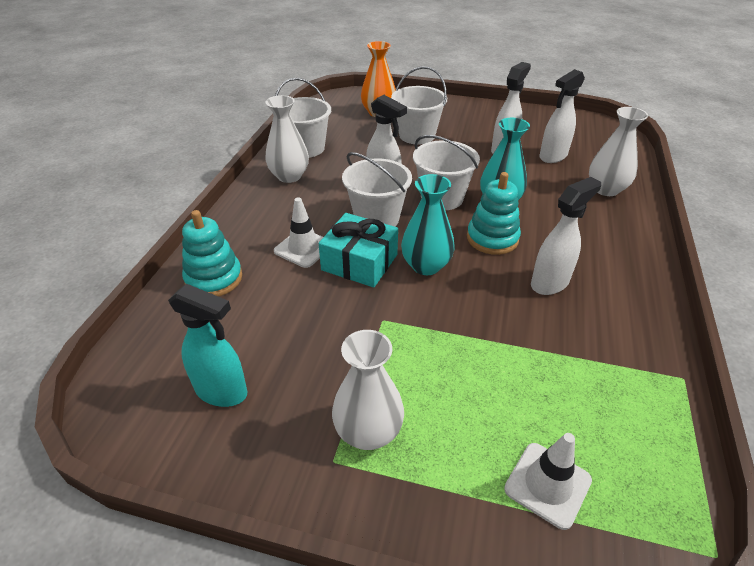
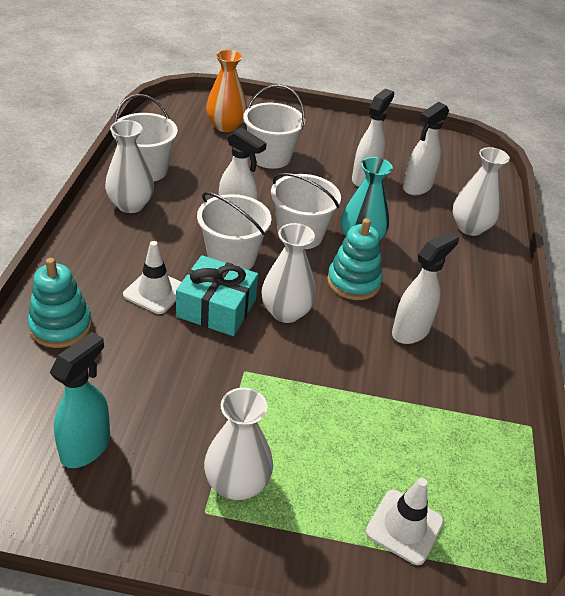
camera: 10 degrees left, 0 degrees up
turquoise spray bottle [168,284,247,407] -> turquoise spray bottle turned 75 degrees counterclockwise [49,332,110,468]
turquoise vase [401,174,455,275] -> white vase [261,223,316,323]

